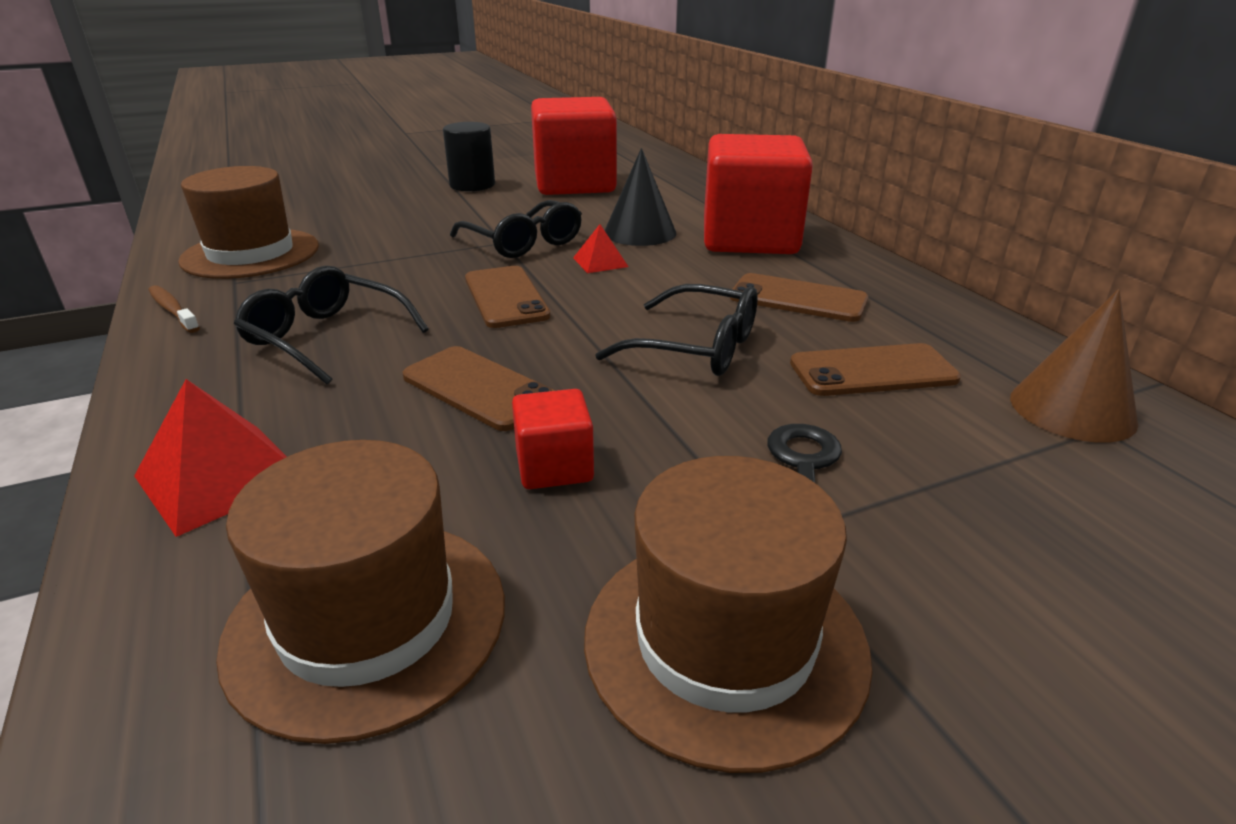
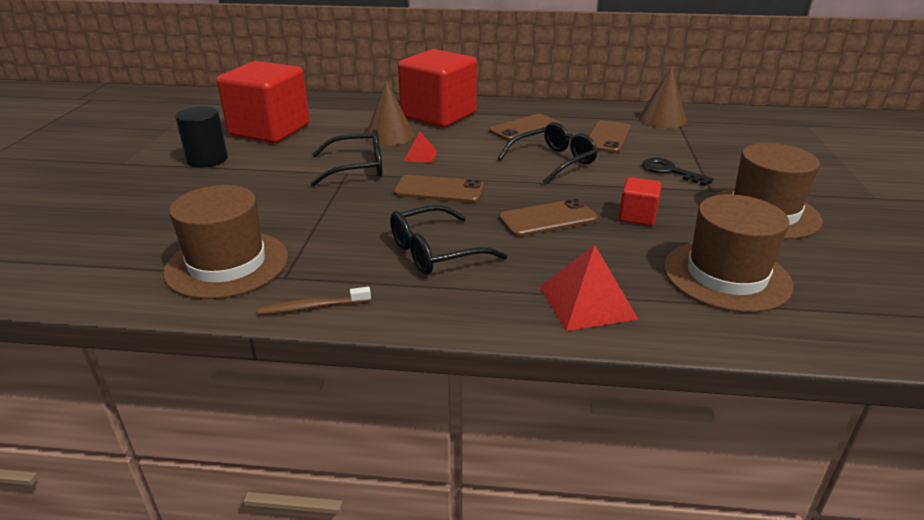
camera: 60 degrees left, 0 degrees up
black cone [604,148,676,246] -> brown cone [365,80,415,146]

